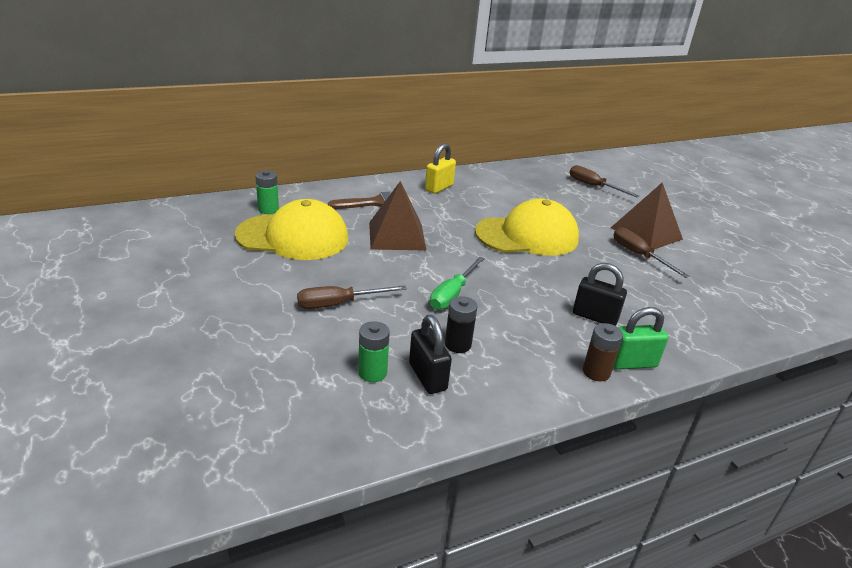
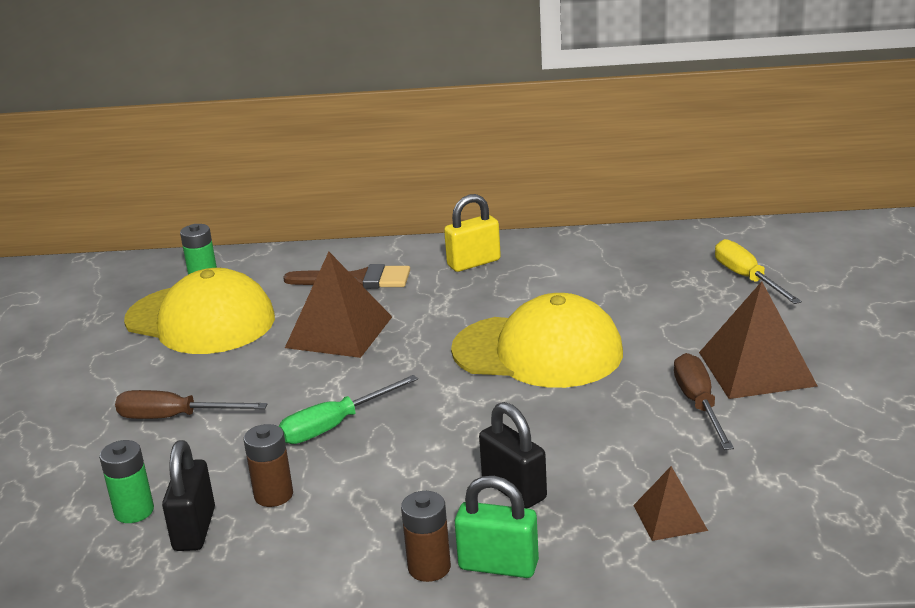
camera: 30 degrees right, 5 degrees down
black battery [445,296,478,353] -> brown battery [244,424,293,507]
brown screwdriver [569,165,639,197] -> yellow screwdriver [715,239,802,304]
none -> brown pyramid [633,466,708,541]

